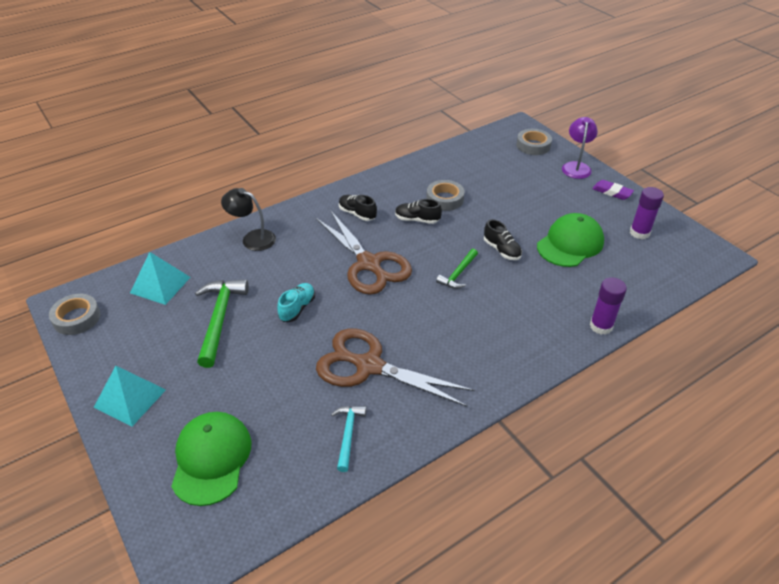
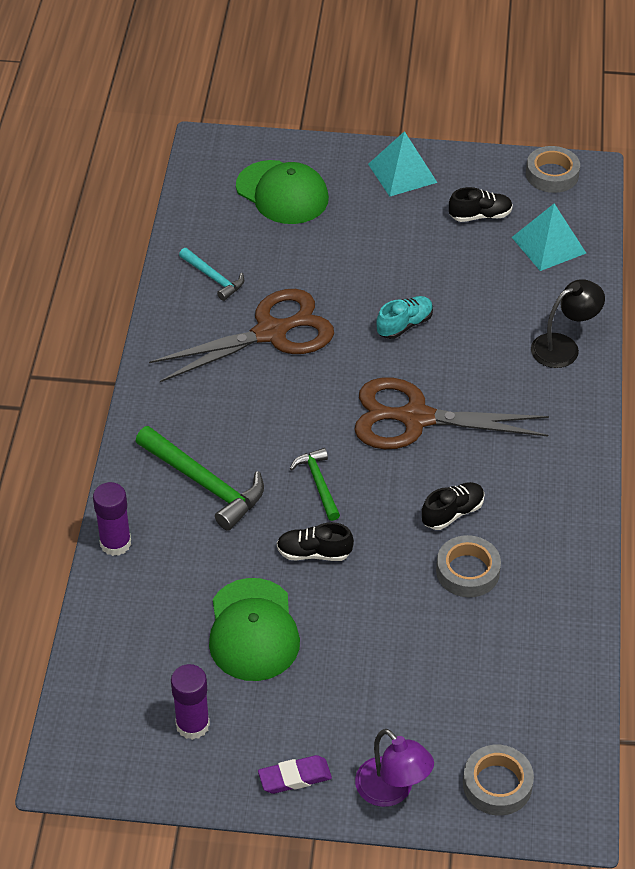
camera: 130 degrees right, 5 degrees up
green hammer [195,279,249,368] -> green hammer moved to [136,426,264,531]
turquoise shoe [277,283,315,322] -> turquoise shoe turned 105 degrees counterclockwise [376,296,433,339]
black shoe [339,195,377,221] -> black shoe moved to [449,187,513,222]

